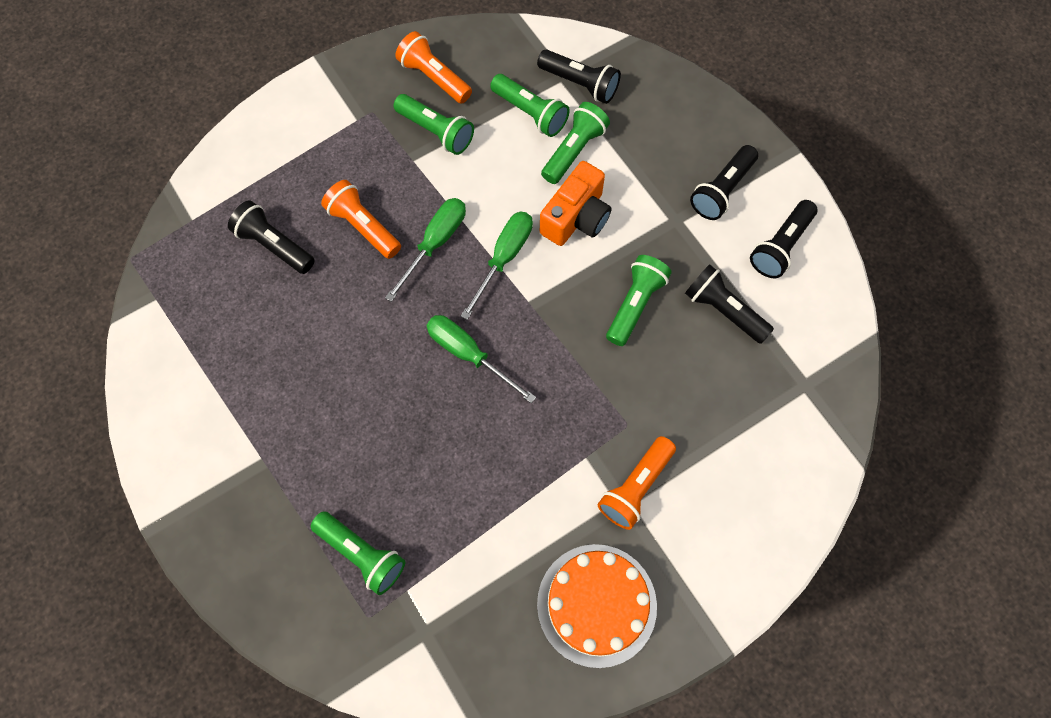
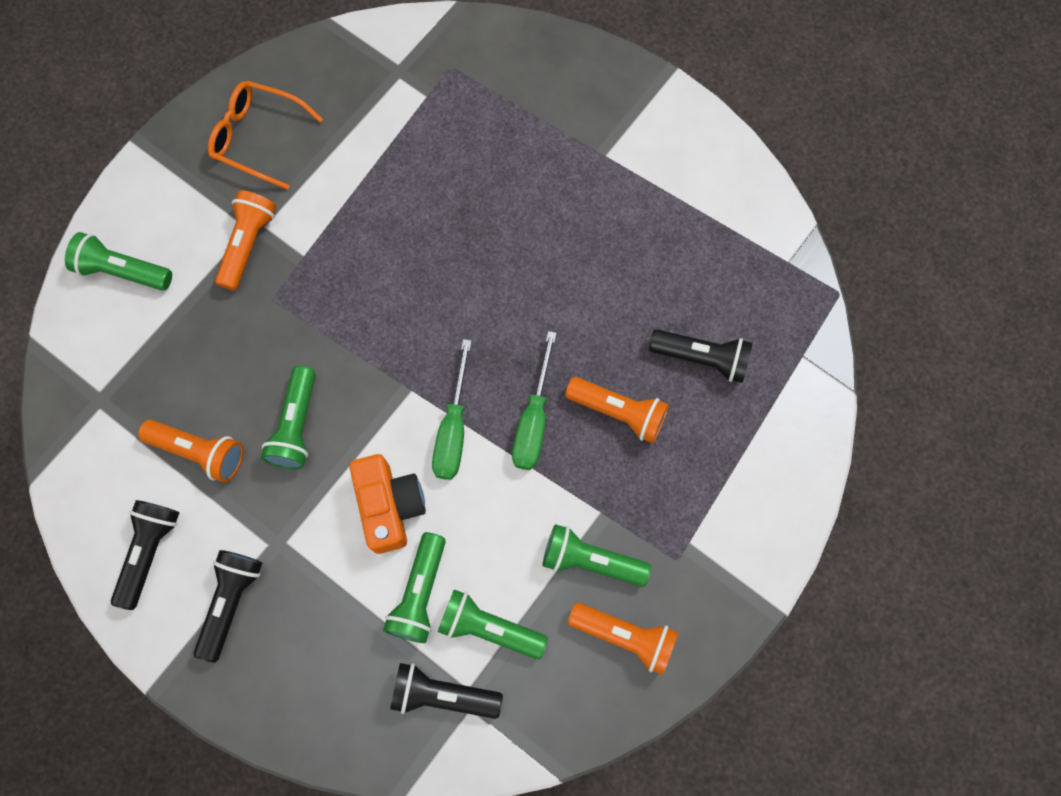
camera: 160 degrees right, 5 degrees up
green flashlight [310,511,405,595] -> green flashlight moved to [65,232,172,291]
green screwdriver [426,315,536,403] -> none
orange cake [537,544,657,668] -> orange glasses [208,81,323,190]
orange camera [540,161,612,246] -> orange camera turned 150 degrees clockwise [349,454,426,554]
black flashlight [685,264,774,344] -> orange flashlight [138,420,244,483]

